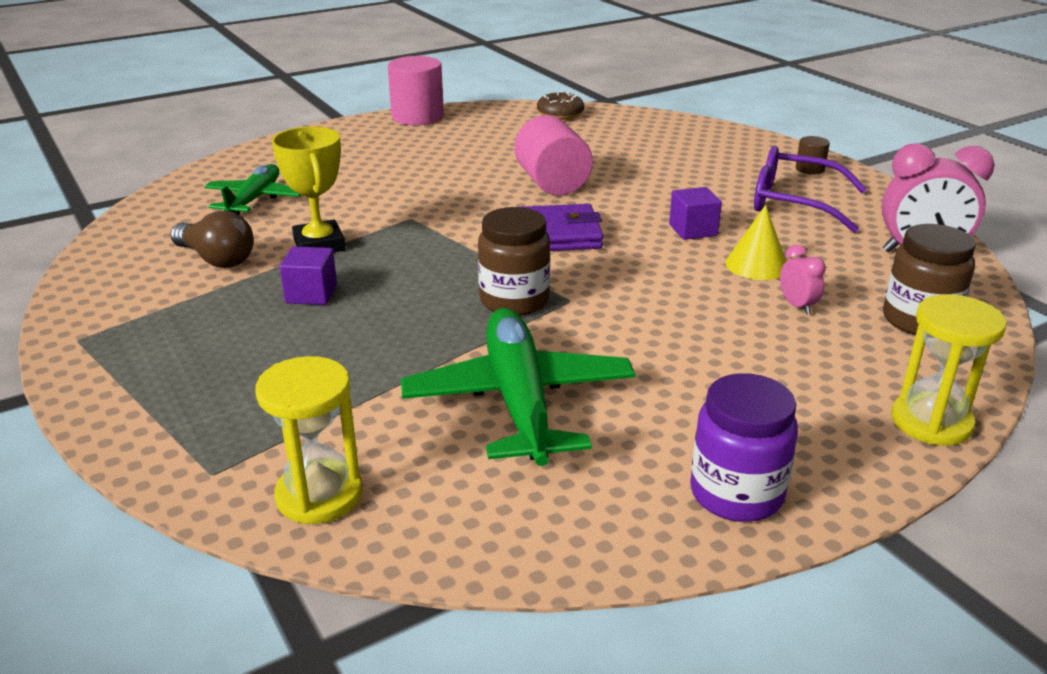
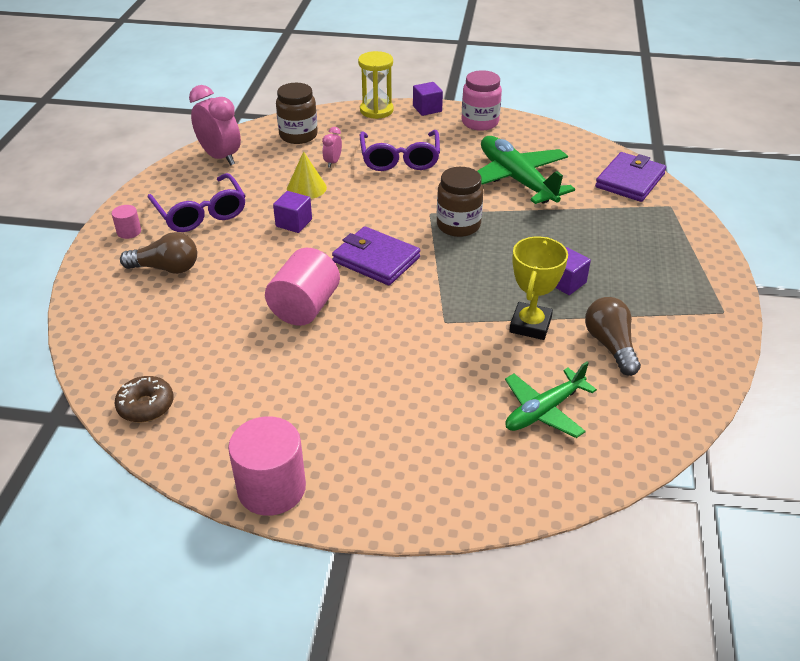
camera: 140 degrees left, 10 degrees up
yellow hourglass [255,356,363,524] -> purple wallet [595,152,666,202]
green plane [401,308,636,466] -> green plane turned 120 degrees clockwise [477,136,575,204]
purple jar [690,373,798,522] -> pink jar [462,70,502,131]
brown cylinder [796,136,830,175] -> pink cylinder [112,205,141,239]
none -> brown light bulb [120,232,197,274]
none -> purple glasses [360,130,440,171]
none -> purple cube [413,82,443,116]

